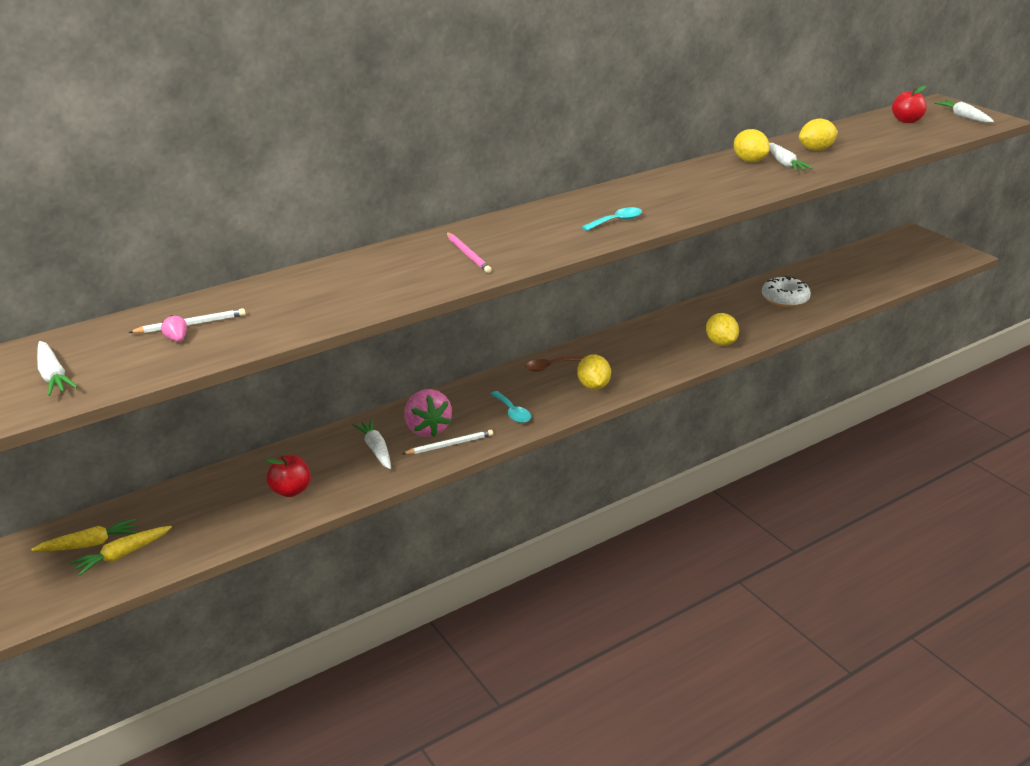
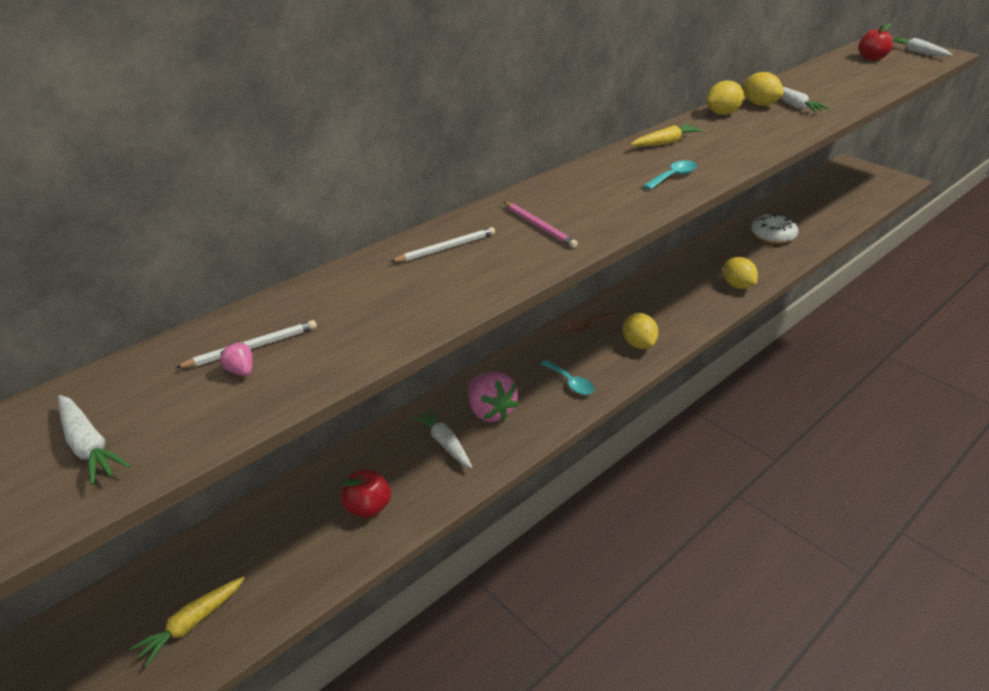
camera: 10 degrees left, 5 degrees up
yellow carrot [31,518,137,551] -> yellow carrot moved to [631,124,703,147]
white pencil [402,430,493,454] -> white pencil moved to [391,227,495,262]
yellow lemon [799,119,838,151] -> yellow lemon moved to [706,80,744,115]

